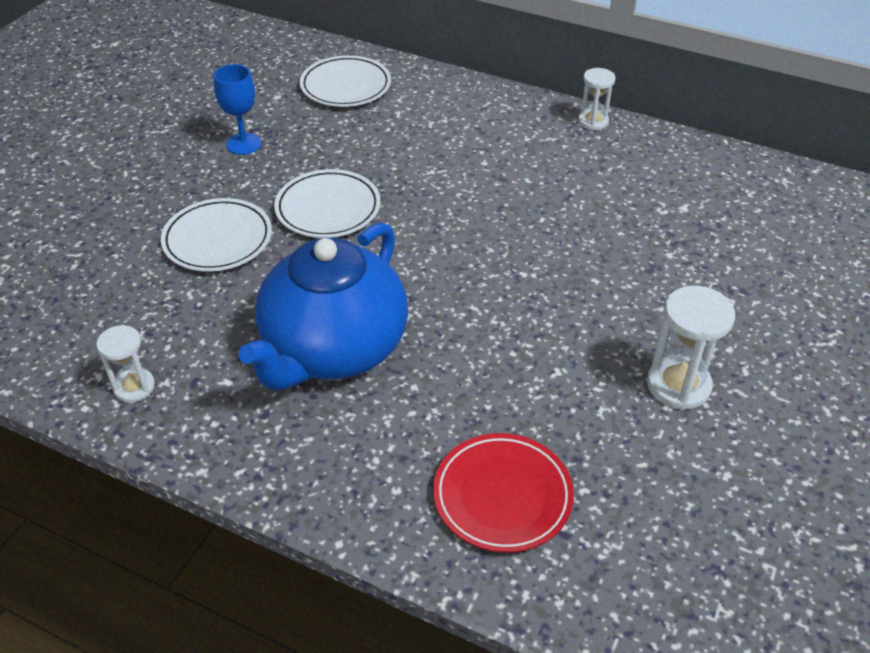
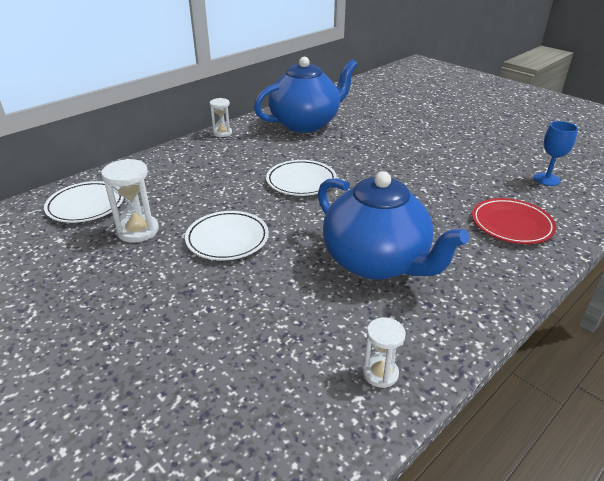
camera: 70 degrees left, 10 degrees down
white plate [161,198,272,272] -> white plate moved to [266,160,337,196]
blue goblet [214,64,262,155] -> blue goblet moved to [534,121,578,186]
white hourglass [647,286,735,410] -> white hourglass moved to [101,159,159,243]
none -> blue teapot [254,57,358,133]

